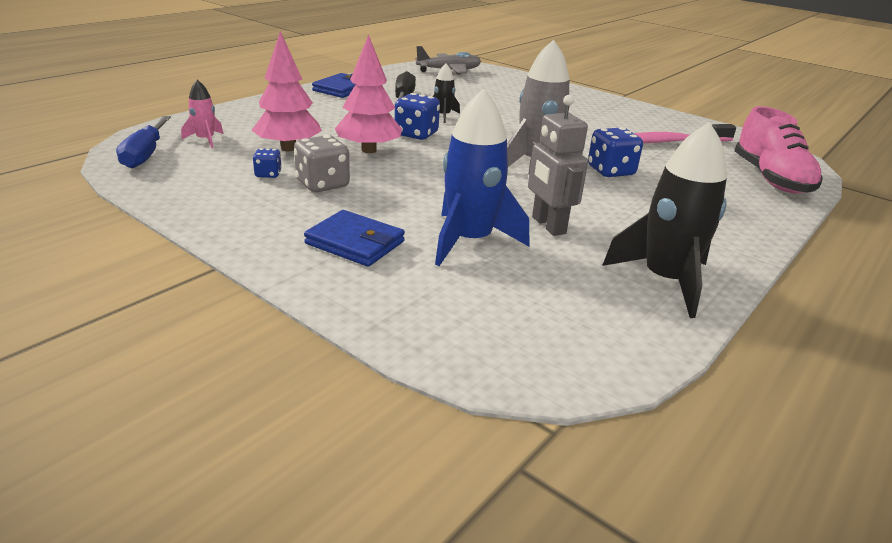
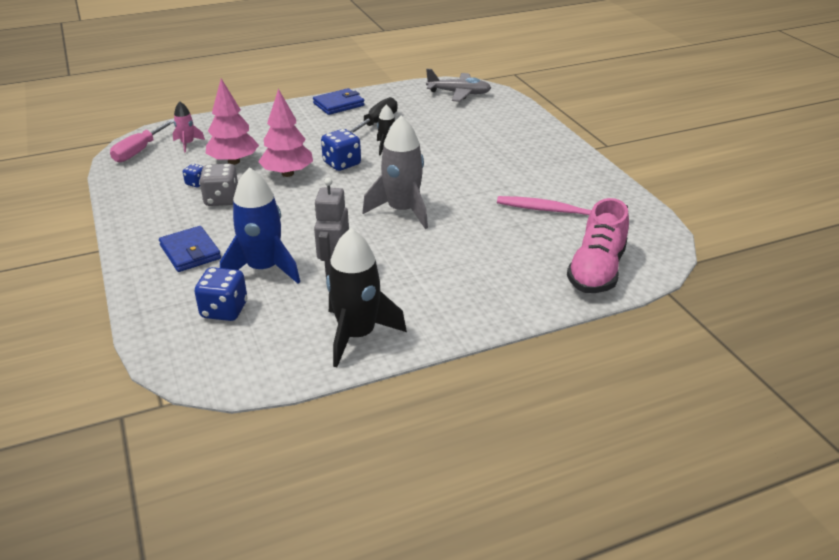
camera: 30 degrees right, 5 degrees up
blue screwdriver [116,116,171,168] -> pink screwdriver [110,120,174,162]
blue dice [588,127,643,177] -> blue dice moved to [194,267,247,321]

